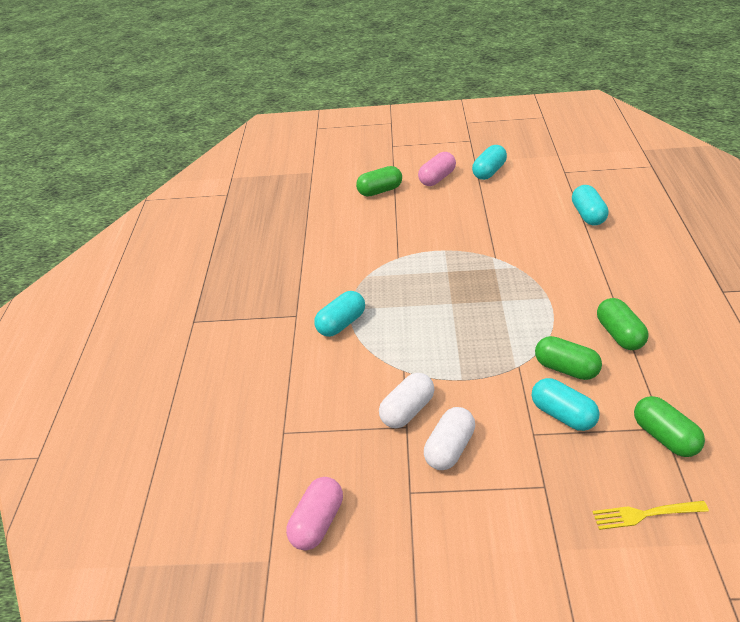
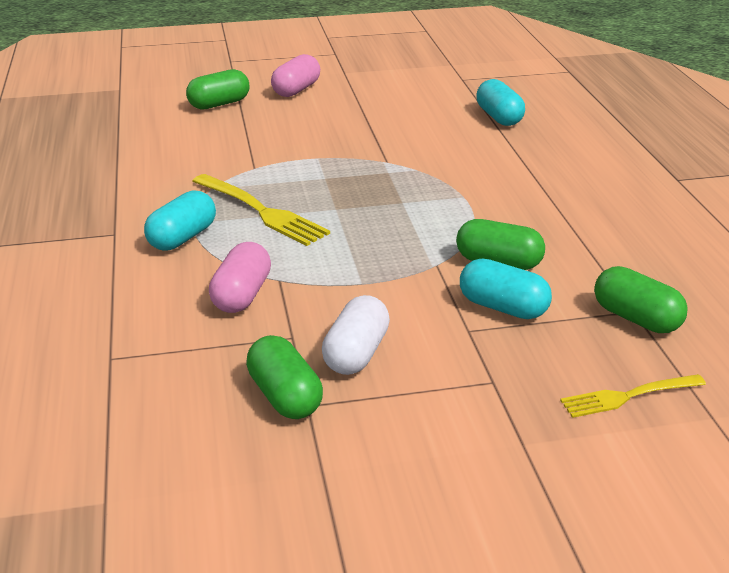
camera: 15 degrees left, 10 degrees down
pink capsule [286,477,343,550] -> pink capsule moved to [209,242,271,313]
white capsule [379,373,435,428] -> none
turquoise capsule [472,145,507,180] -> none
green capsule [597,298,649,350] -> green capsule moved to [246,335,323,419]
none -> yellow fork [192,174,330,246]

